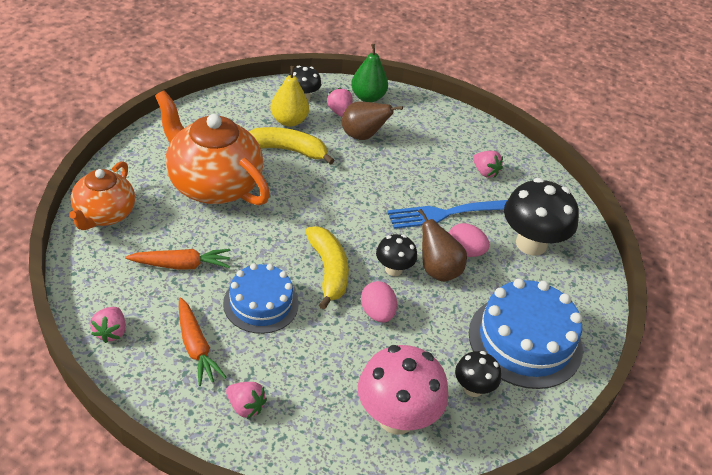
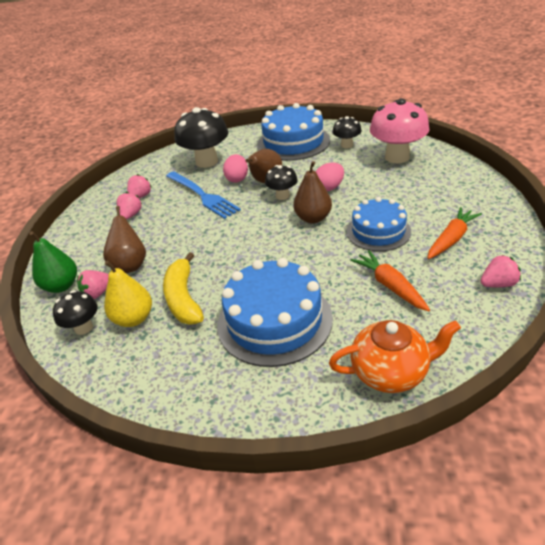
camera: 105 degrees left, 5 degrees down
orange teapot [155,90,270,205] -> blue cake [217,258,333,367]
pink strawberry [226,382,267,419] -> pink strawberry moved to [117,192,142,220]
yellow banana [305,226,349,310] -> brown pear [293,161,332,223]

